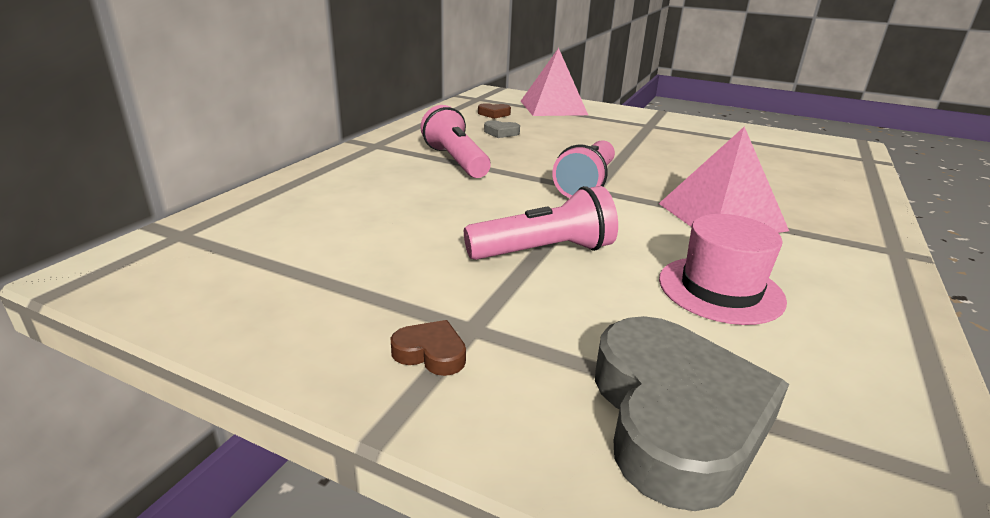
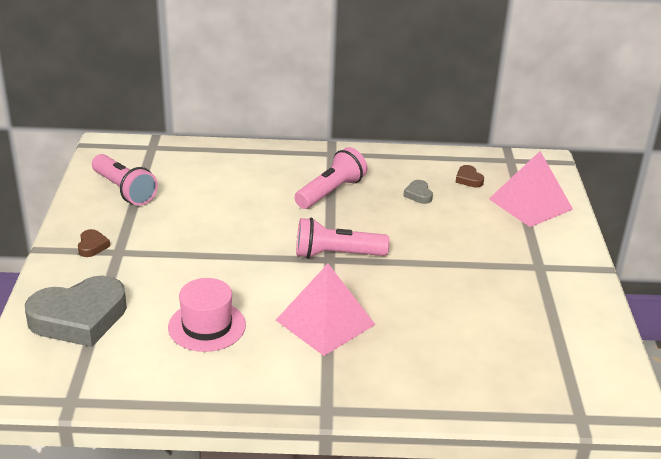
camera: 65 degrees right, 5 degrees up
pink flashlight [464,186,618,260] -> pink flashlight moved to [92,154,158,206]

